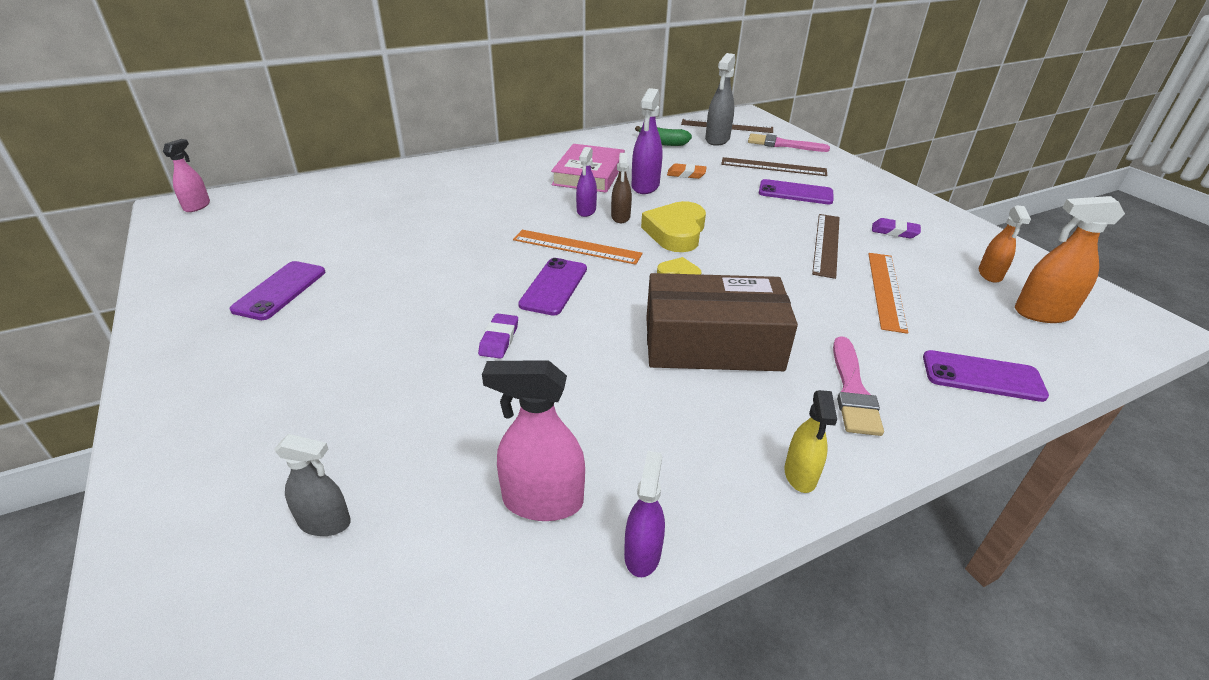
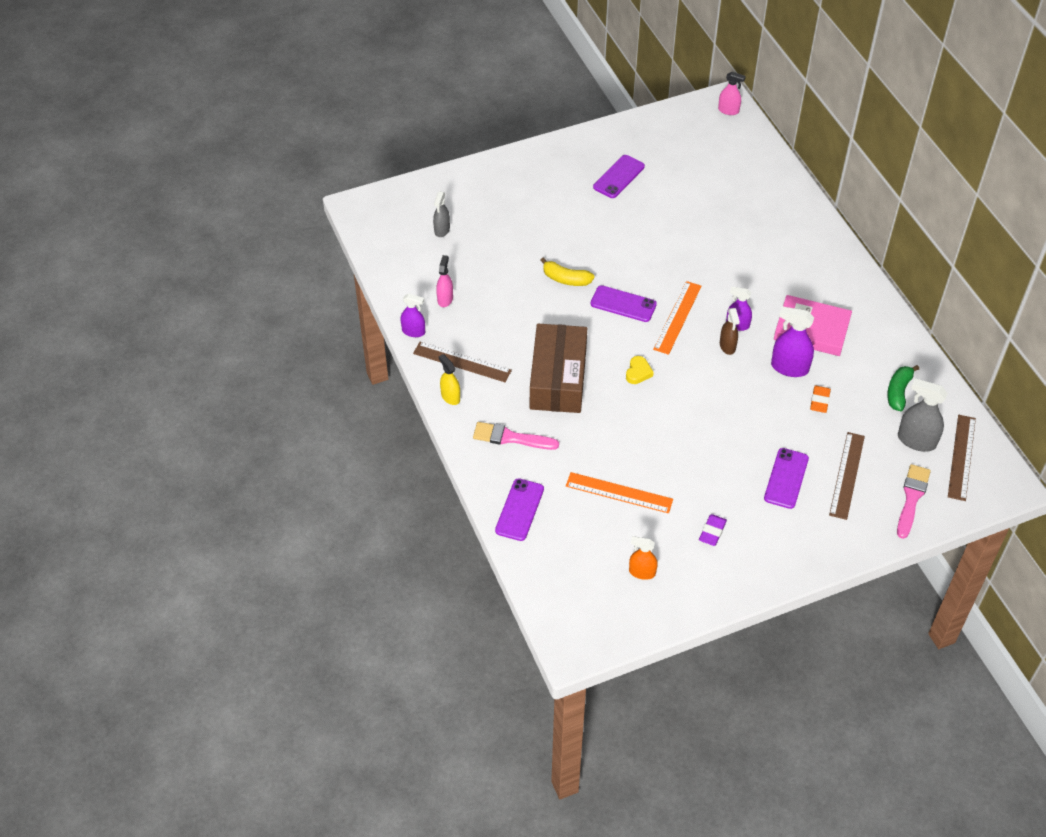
camera: 95 degrees right, 15 degrees up
purple phone [230,261,325,320] -> purple phone turned 75 degrees counterclockwise [593,155,645,198]
purple eraser [478,313,518,359] -> yellow banana [540,257,595,286]
pink spray bottle [482,360,585,521] -> pink spray bottle [436,255,453,307], size x0.64
brown spray bottle [611,153,632,223] -> brown spray bottle turned 105 degrees counterclockwise [720,308,740,355]
yellow heart [641,201,706,252] -> none
yellow spray bottle [784,390,837,493] -> yellow spray bottle turned 45 degrees clockwise [439,354,460,405]
brown ruler [812,214,840,279] -> brown ruler moved to [413,342,512,383]
orange spray bottle [1015,196,1125,323] -> none

